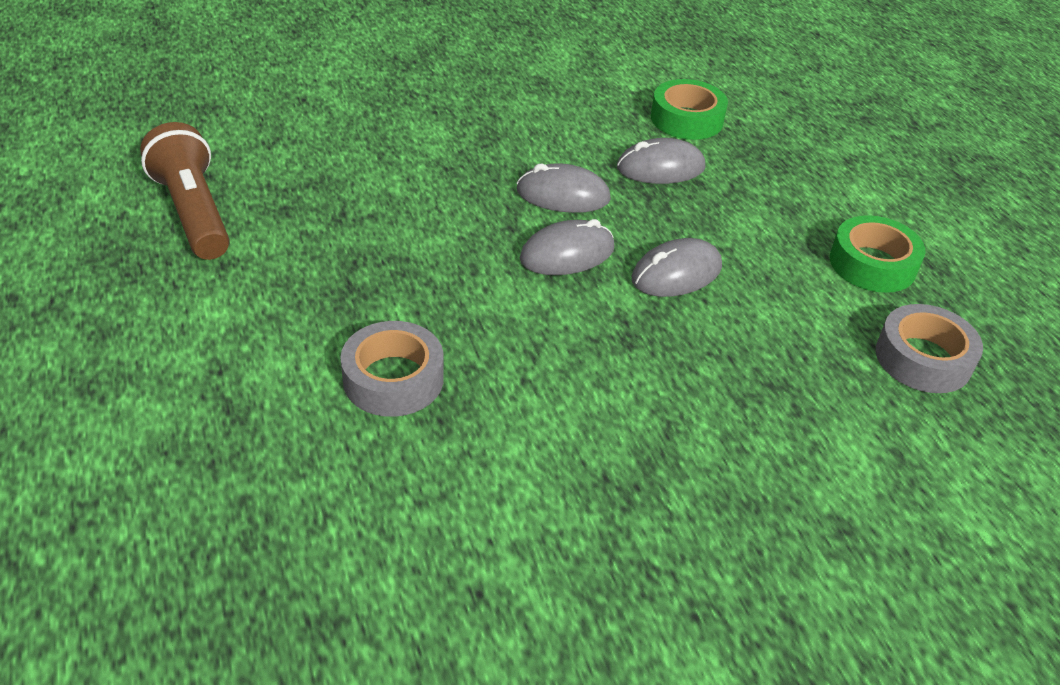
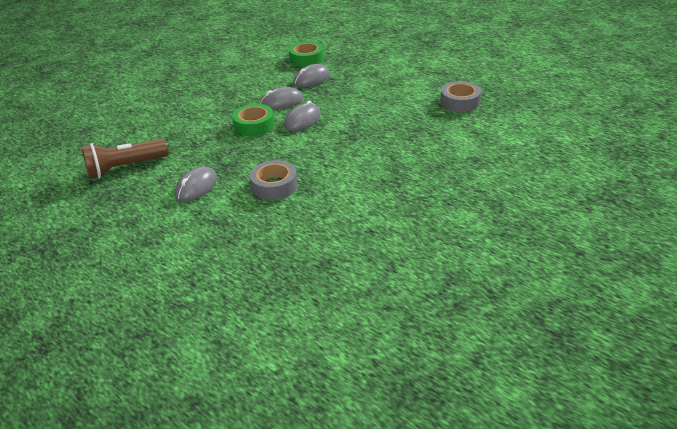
camera: 25 degrees left, 5 degrees down
brown flashlight [140,122,230,260] -> brown flashlight turned 60 degrees counterclockwise [81,139,168,179]
grey mouse [632,238,722,297] -> grey mouse moved to [175,166,217,202]
green tape [830,215,925,293] -> green tape moved to [232,104,275,136]

